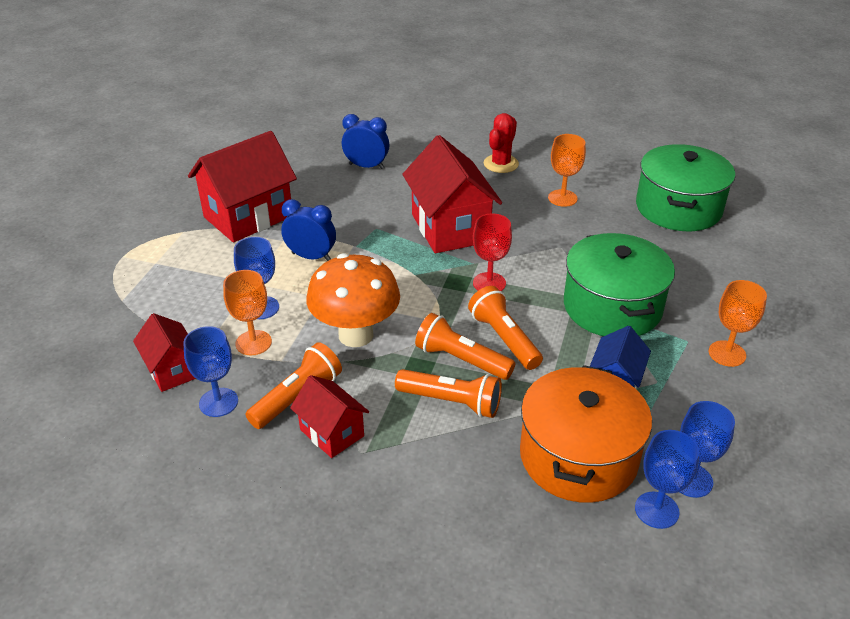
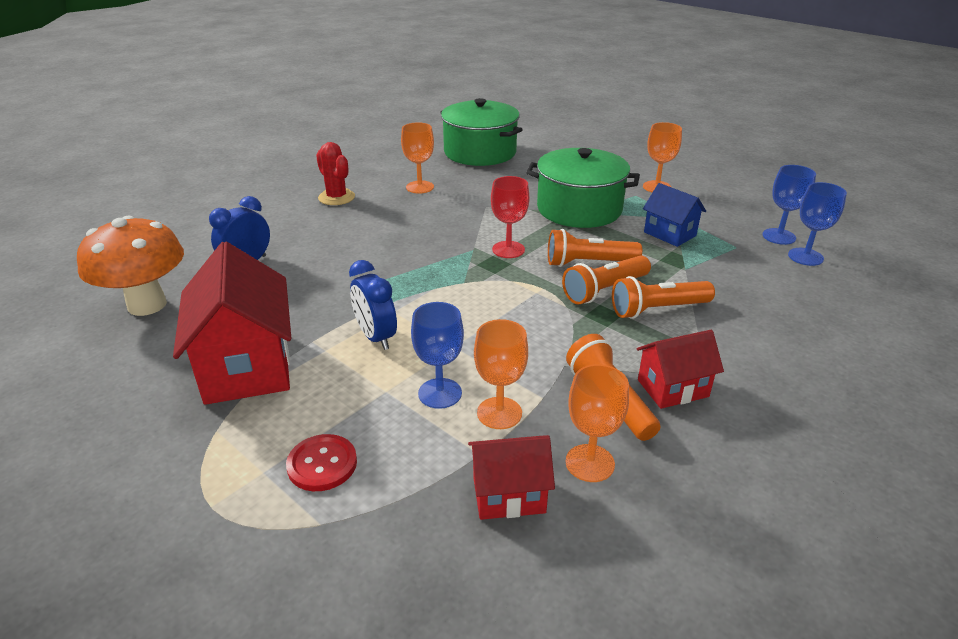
camera: 65 degrees left, 5 degrees down
blue goblet [183,326,238,417] -> orange goblet [566,364,629,482]
blue clock [281,199,336,261] -> blue clock turned 75 degrees counterclockwise [349,260,397,350]
orange mushroom [306,253,400,347] -> orange mushroom moved to [77,216,184,316]
orange flashlight [395,369,502,418] -> orange flashlight turned 150 degrees counterclockwise [612,276,715,319]
red house [403,135,502,253] -> none
orange pot [520,365,652,503] -> none
none -> red button [286,434,357,491]

